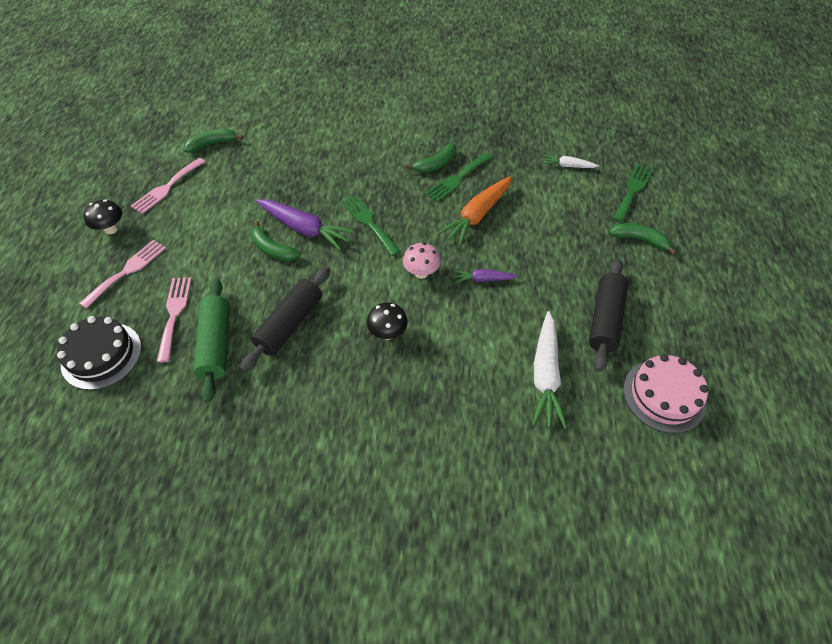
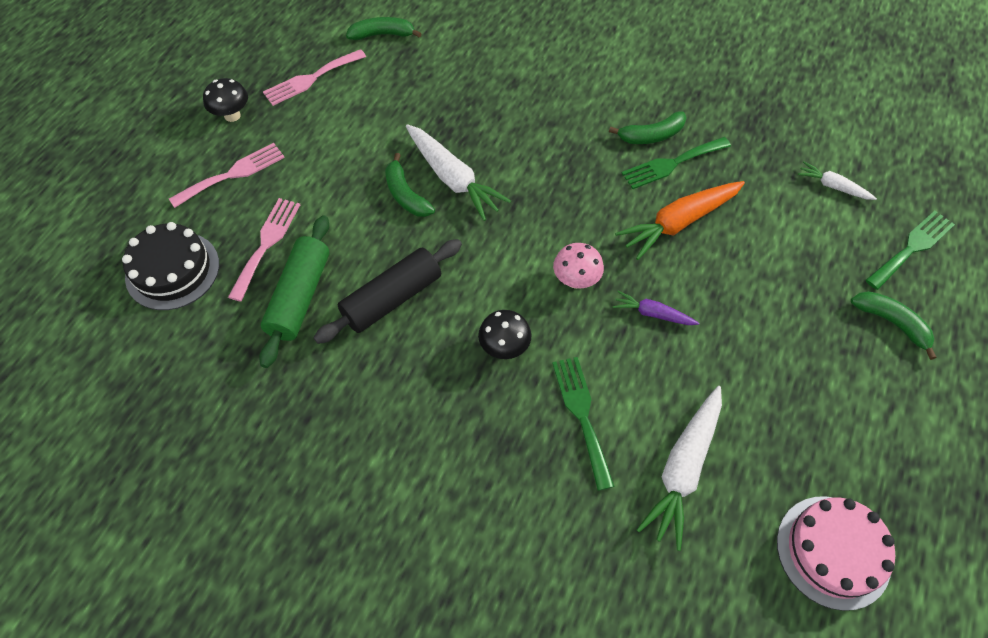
camera: 20 degrees right, 5 degrees up
purple carrot [256,199,355,250] -> white carrot [406,124,511,221]
green fork [342,195,401,256] -> green fork moved to [552,357,615,491]
black rolling pin [589,259,629,372] -> none

